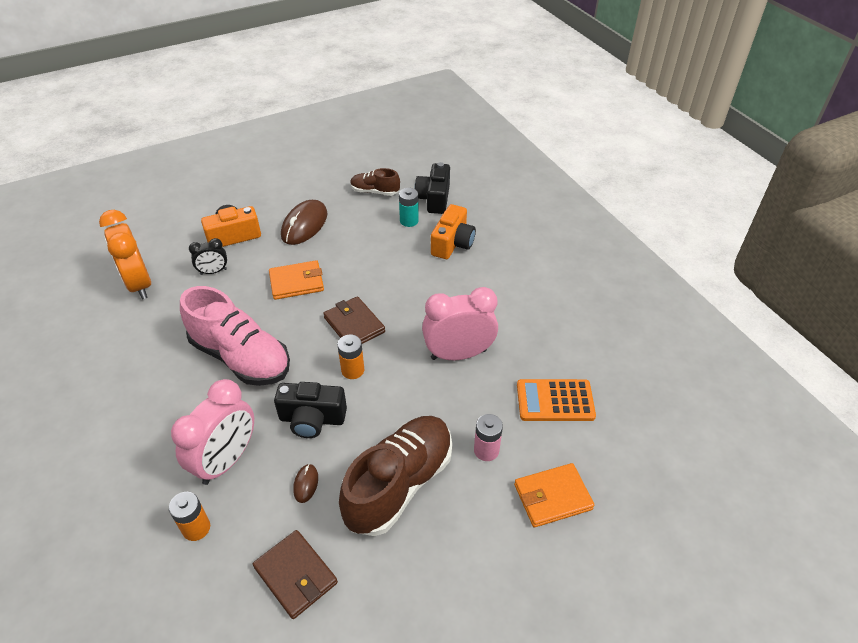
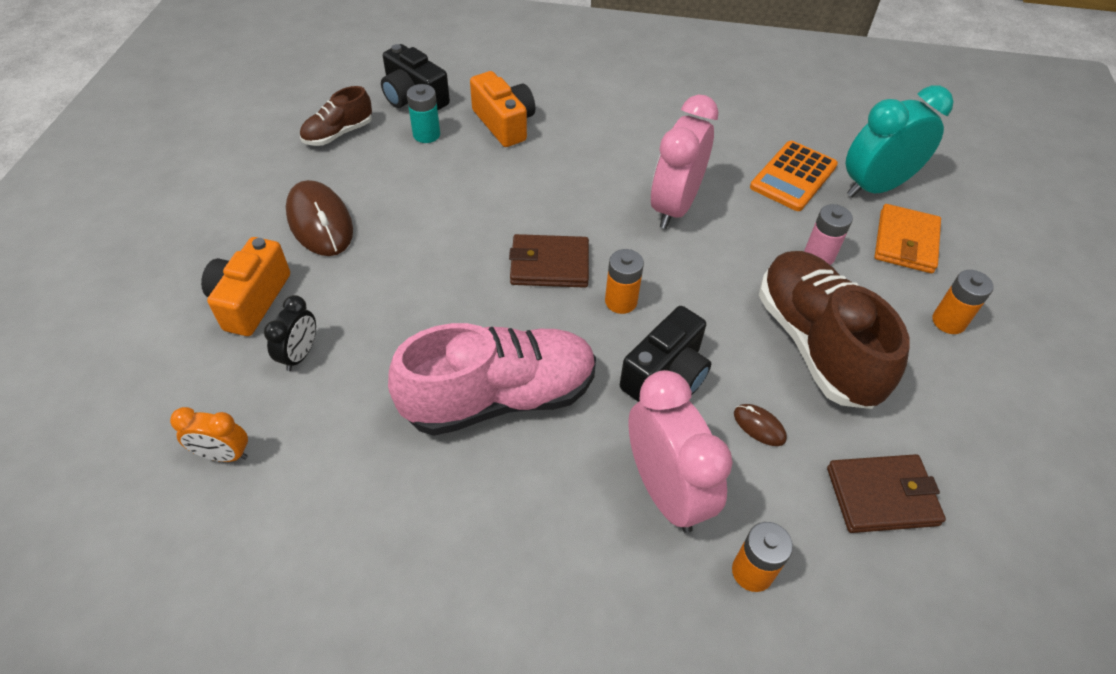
camera: 55 degrees left, 5 degrees up
orange clock [99,210,151,300] -> orange clock [170,407,248,462], size x0.52
orange wallet [269,260,324,300] -> none
none -> turquoise clock [846,85,954,197]
none -> orange battery [932,270,994,334]

